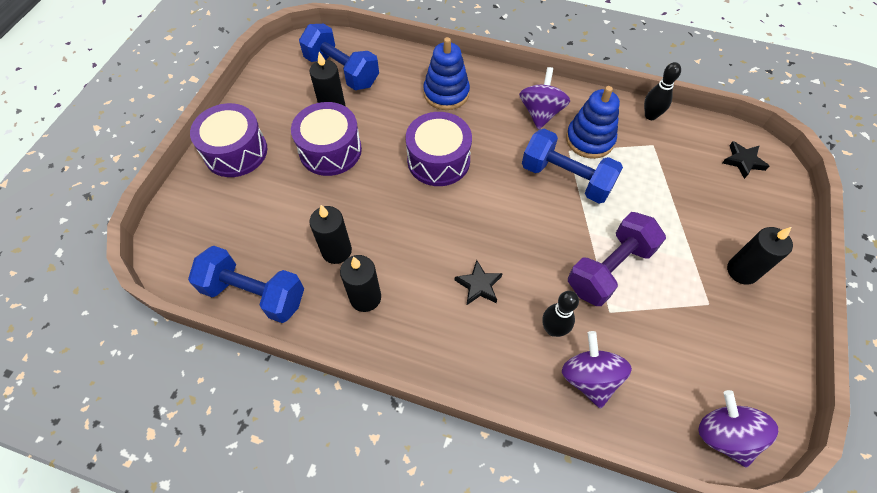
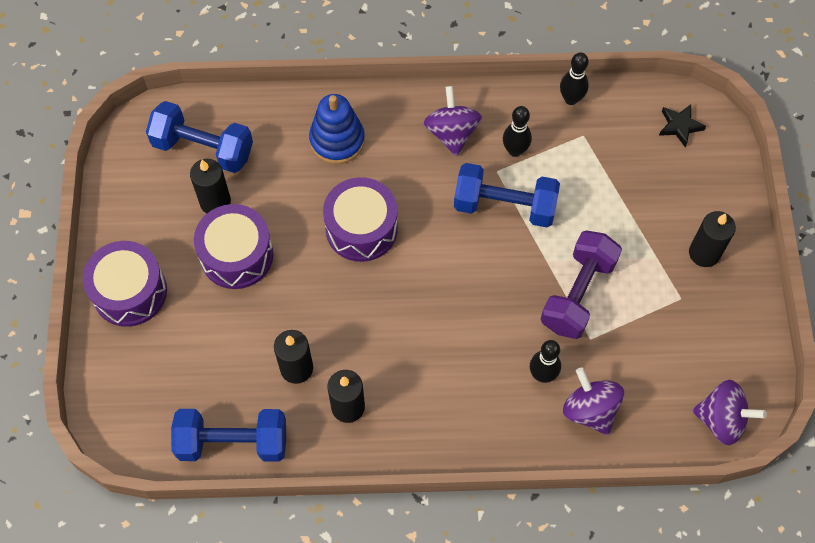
camera: 20 degrees left, 5 degrees up
black star [455,260,503,305] -> none
blue stacking toy [566,86,620,159] -> black bowling pin [503,106,532,157]
purple spinning top [698,390,778,467] -> purple spinning top turned 150 degrees clockwise [692,380,767,445]

